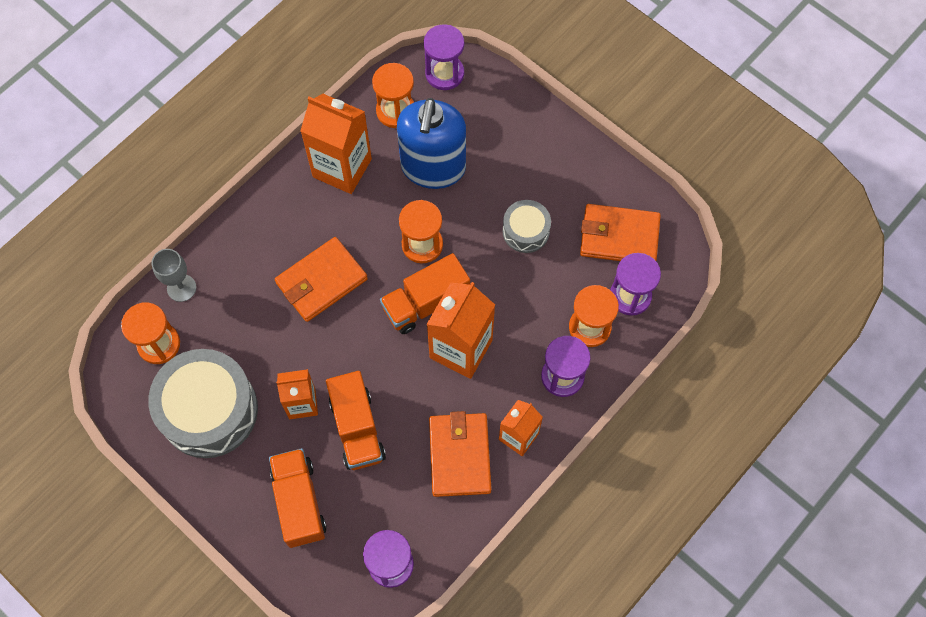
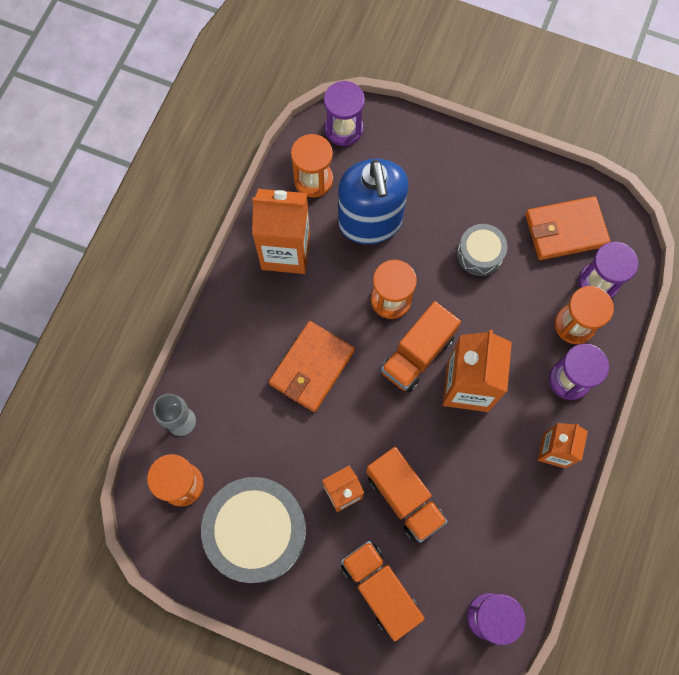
camera: 20 degrees left, 5 degrees up
orange wallet [429,411,491,497] -> none

